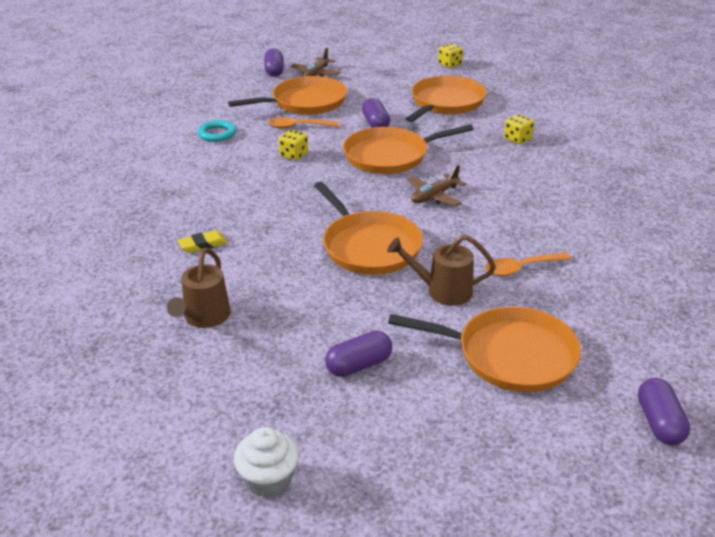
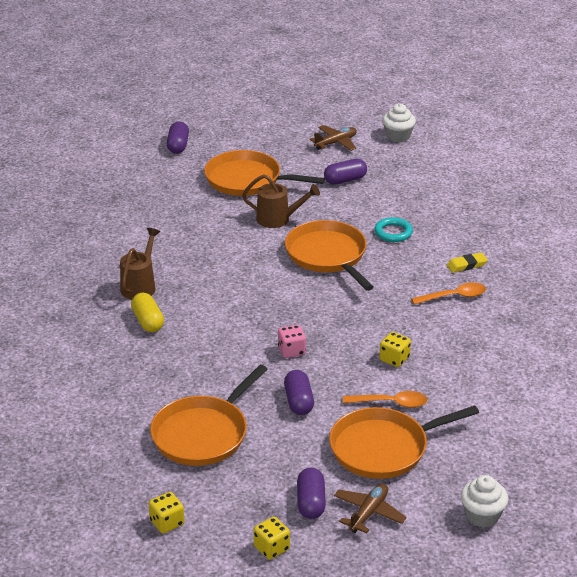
camera: 175 degrees left, 0 degrees up
brown watering can [167,248,230,328] -> brown watering can moved to [120,228,160,300]
turquoise ring [198,120,236,142] -> turquoise ring moved to [374,217,413,242]
purple capsule [264,48,284,77] -> purple capsule moved to [297,468,326,519]
orange pan [343,124,474,174] -> pink dice [278,325,306,358]
brown plane [407,165,466,206] -> brown plane moved to [310,125,357,151]
orange spoon [485,252,571,276] -> orange spoon moved to [412,282,486,305]
yellow dice [504,114,534,144] -> yellow dice moved to [253,517,290,560]
none -> yellow capsule [131,293,164,332]
none -> white cupcake [461,475,508,528]

